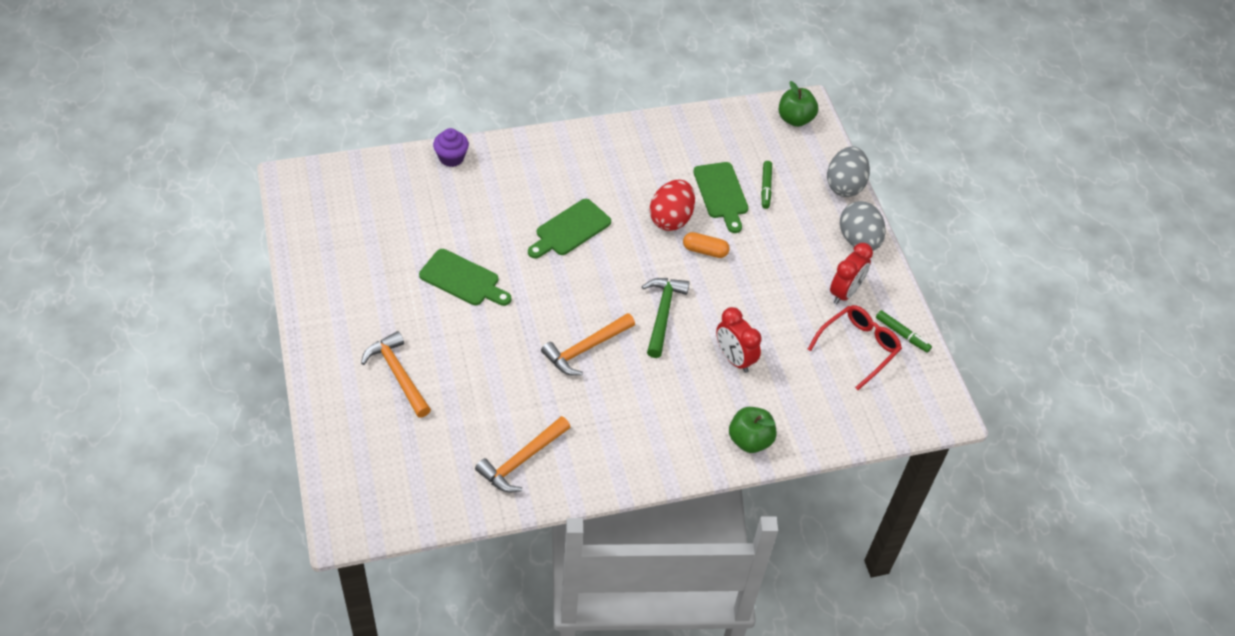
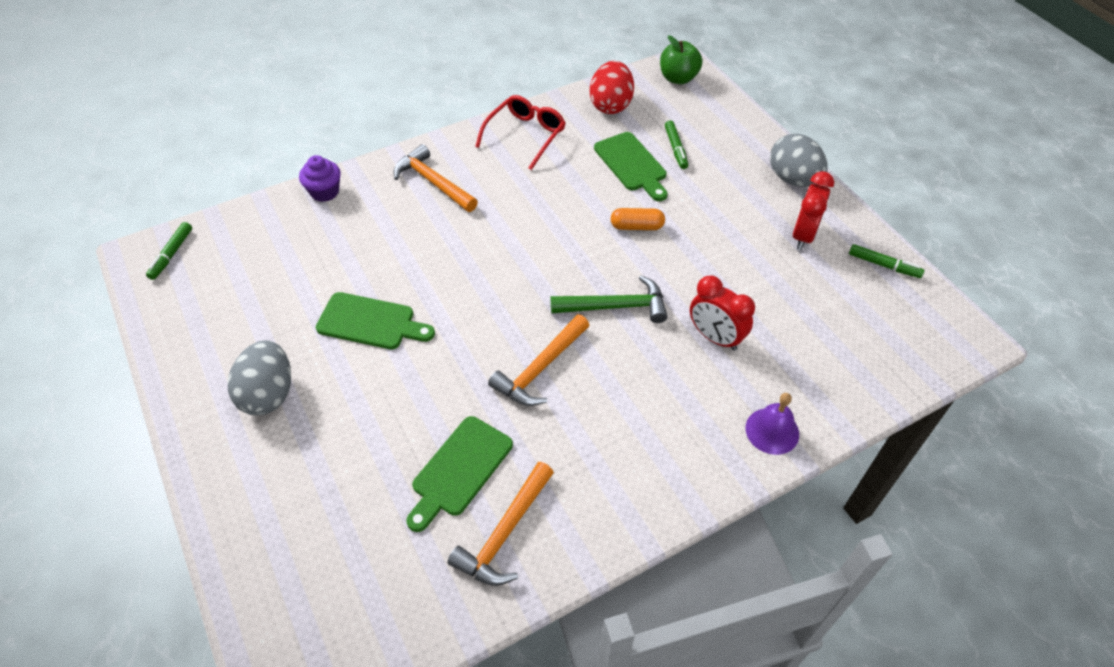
camera: 10 degrees left, 0 degrees up
orange hammer [361,331,431,418] -> orange hammer moved to [394,144,478,212]
green cutting board [528,199,611,259] -> green cutting board moved to [406,416,513,532]
green hammer [642,278,690,358] -> green hammer turned 90 degrees clockwise [551,275,667,323]
red egg [650,179,695,231] -> red egg moved to [590,61,634,114]
green apple [729,407,777,453] -> purple bell [745,393,799,455]
red glasses [808,305,902,390] -> red glasses moved to [475,95,566,170]
grey egg [827,146,870,197] -> grey egg moved to [228,340,291,415]
none -> green marker [146,222,192,280]

